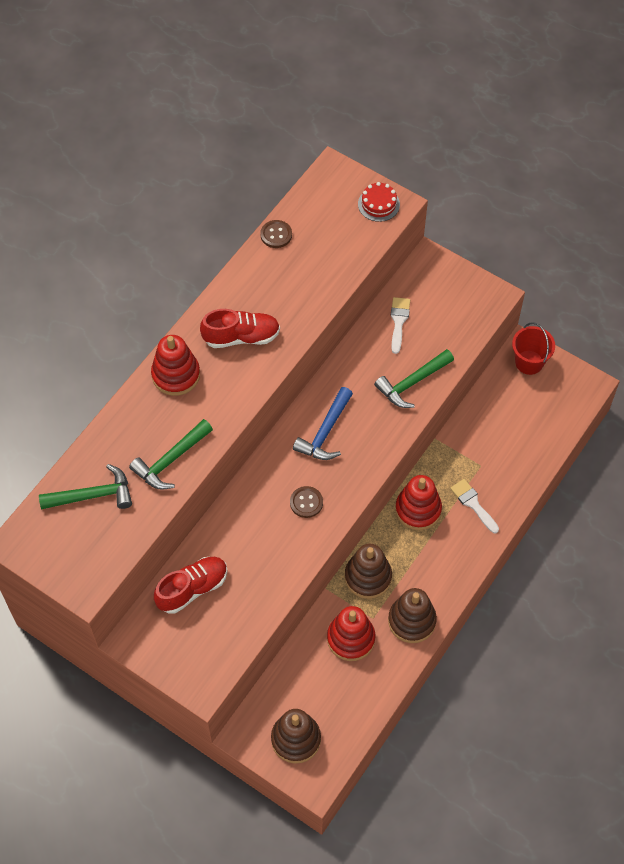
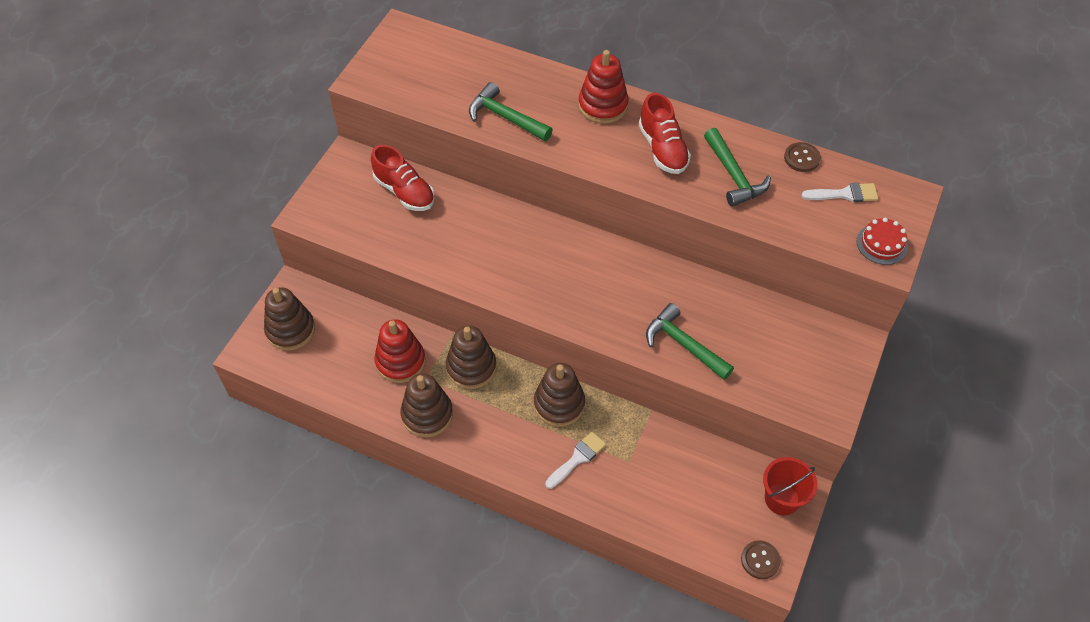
camera: 80 degrees right, 5 degrees down
green hammer [39,464,132,509] -> green hammer moved to [704,128,771,207]
brown button [290,486,323,518] -> brown button moved to [741,540,781,579]
blue hammer [293,387,353,460] -> none
white brush [391,297,410,354] -> white brush moved to [802,183,879,202]
red stacking toy [395,475,442,530] -> brown stacking toy [534,363,585,427]

